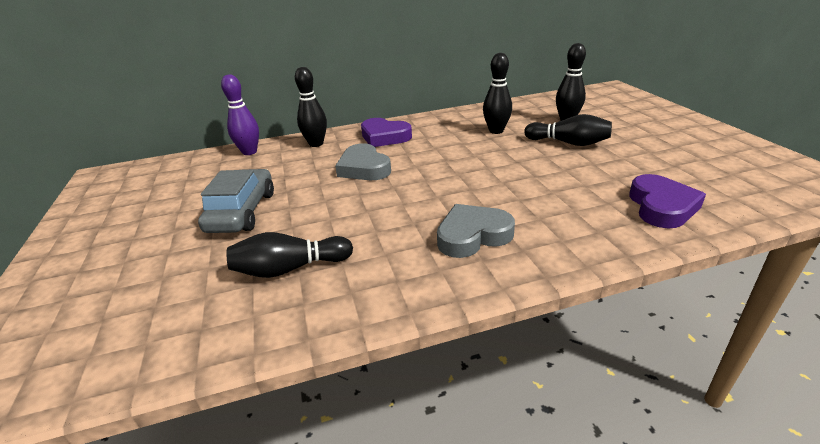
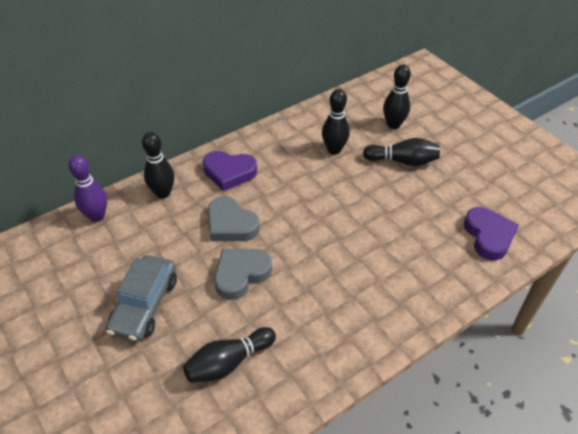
camera: 20 degrees left, 15 degrees up
grey car [198,169,274,233] -> grey car turned 150 degrees counterclockwise [106,255,177,342]
grey heart [437,204,515,258] -> grey heart moved to [214,249,272,300]

